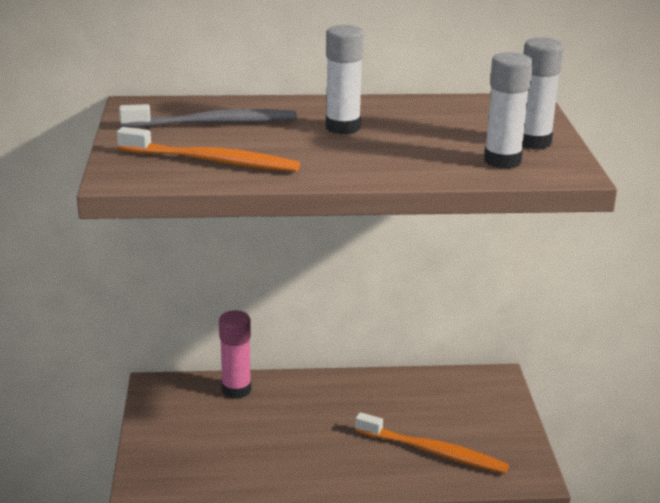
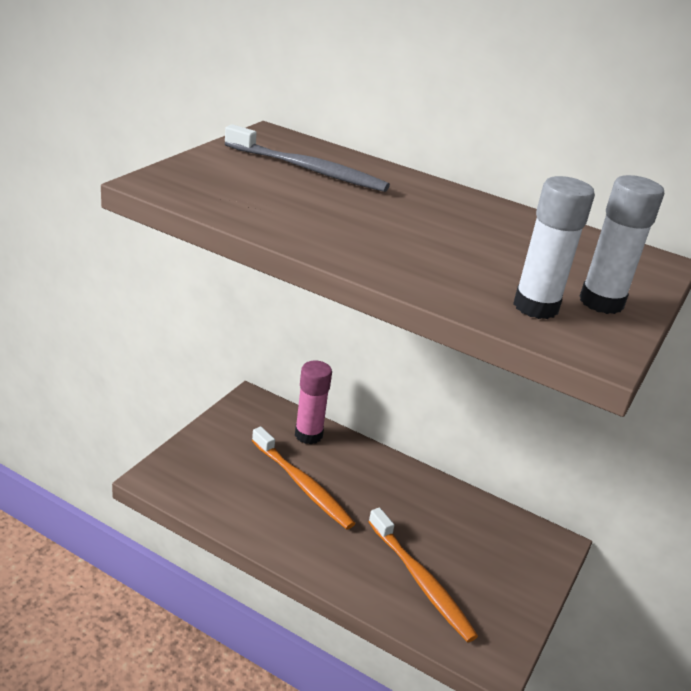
camera: 30 degrees right, 5 degrees up
orange toothbrush [117,127,300,172] -> orange toothbrush moved to [252,427,355,530]
white glue stick [326,25,364,134] -> none

